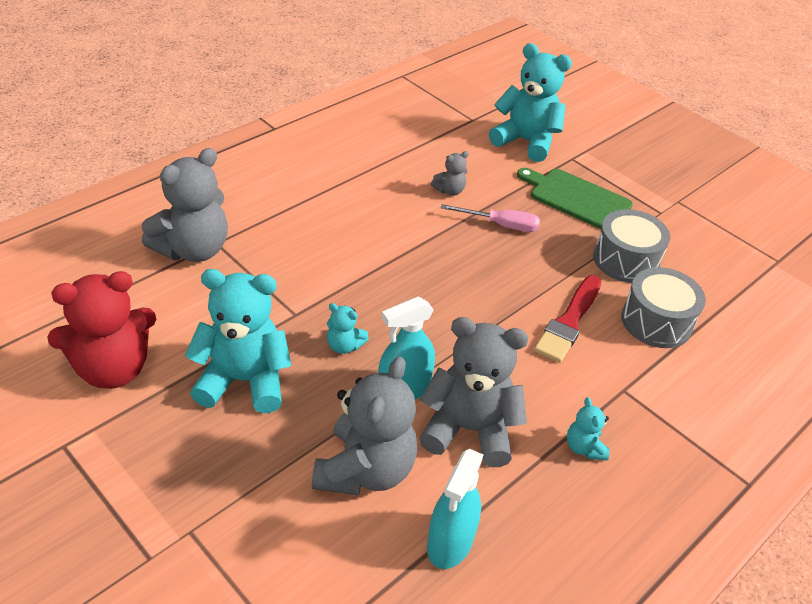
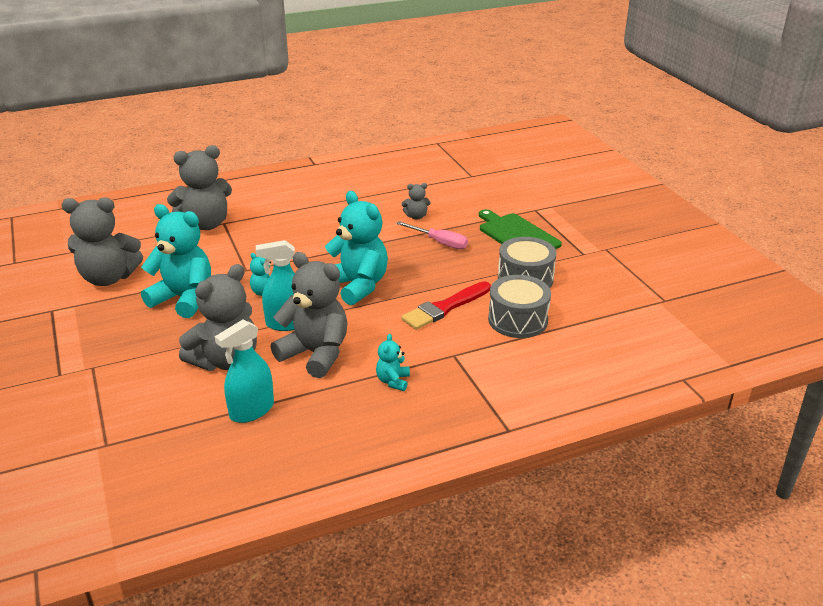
camera: 25 degrees right, 10 degrees down
red teddy bear [47,271,156,389] -> grey teddy bear [61,197,143,286]
turquoise teddy bear [489,43,572,162] -> turquoise teddy bear moved to [325,191,388,305]

